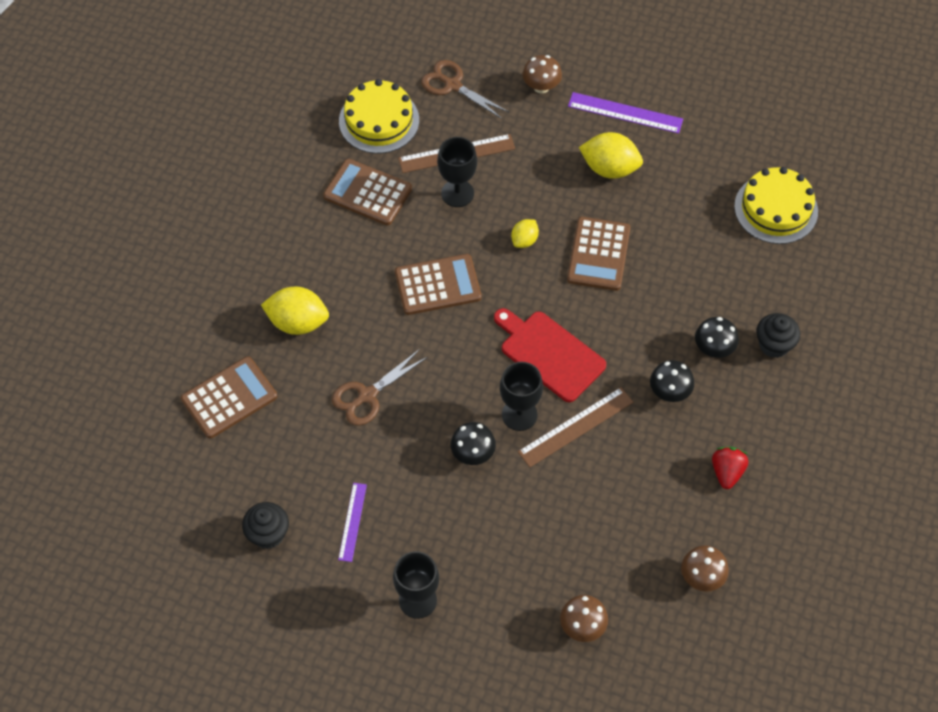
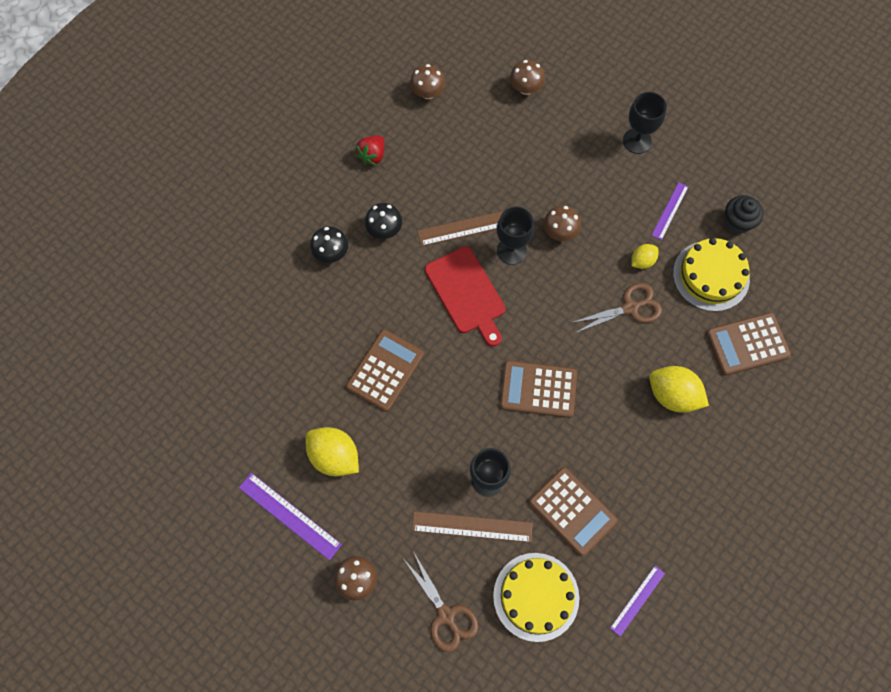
camera: 160 degrees left, 10 degrees up
black mushroom [451,422,496,465] -> brown mushroom [543,205,581,241]
yellow lemon [511,219,539,248] -> yellow lemon moved to [631,244,658,269]
yellow cake [734,167,818,244] -> yellow cake moved to [673,238,750,312]
black cupcake [756,313,800,358] -> none
none -> purple ruler [610,566,665,636]

